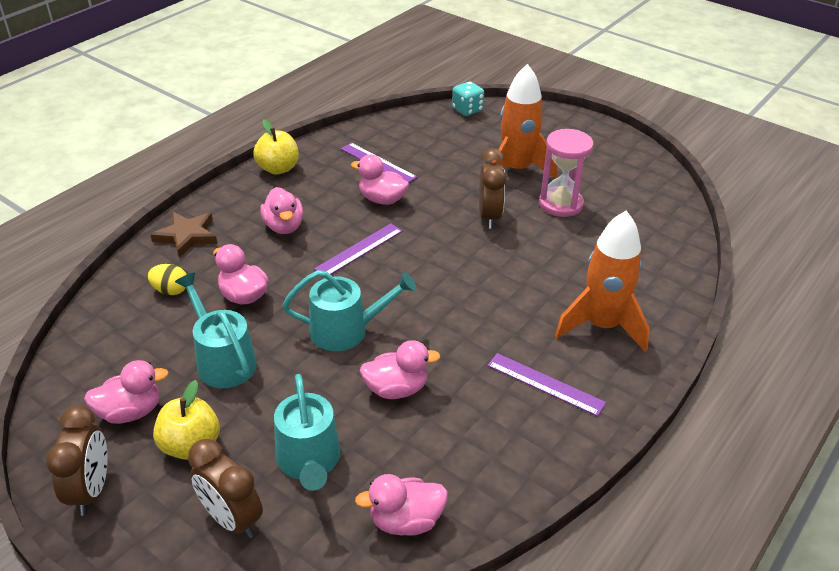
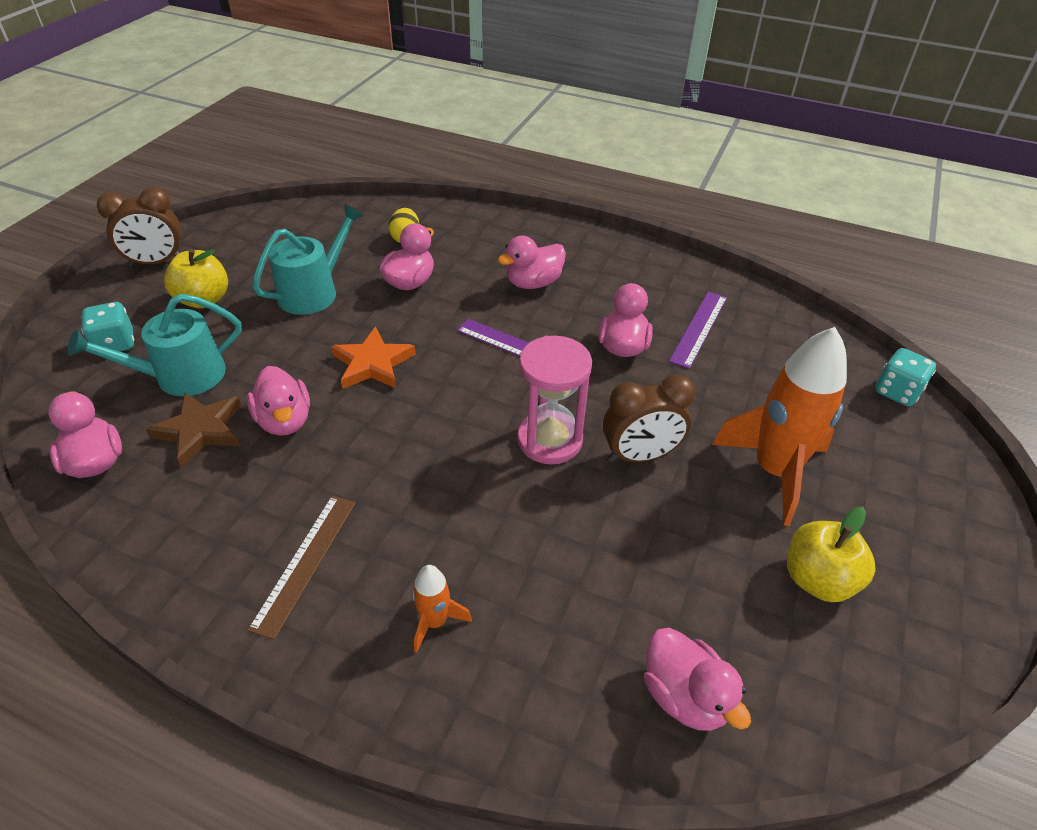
camera: 75 degrees right, 5 degrees up
pink duck [84,360,169,424] -> pink duck moved to [644,628,751,731]
brown star [150,212,217,258] -> brown star moved to [146,392,242,468]
brown clock [188,439,263,538] -> turquoise dice [81,302,134,351]
yellow apple [253,119,299,175] -> yellow apple moved to [787,507,876,602]
turquoise watering can [282,270,416,351] -> orange star [331,326,416,389]
purple ruler [487,353,606,417] -> brown ruler [248,495,356,640]
pink hourglass [539,129,593,217] -> pink hourglass moved to [517,336,592,464]
orange rocket [555,211,650,352] -> orange rocket [412,565,472,653], size x0.46

